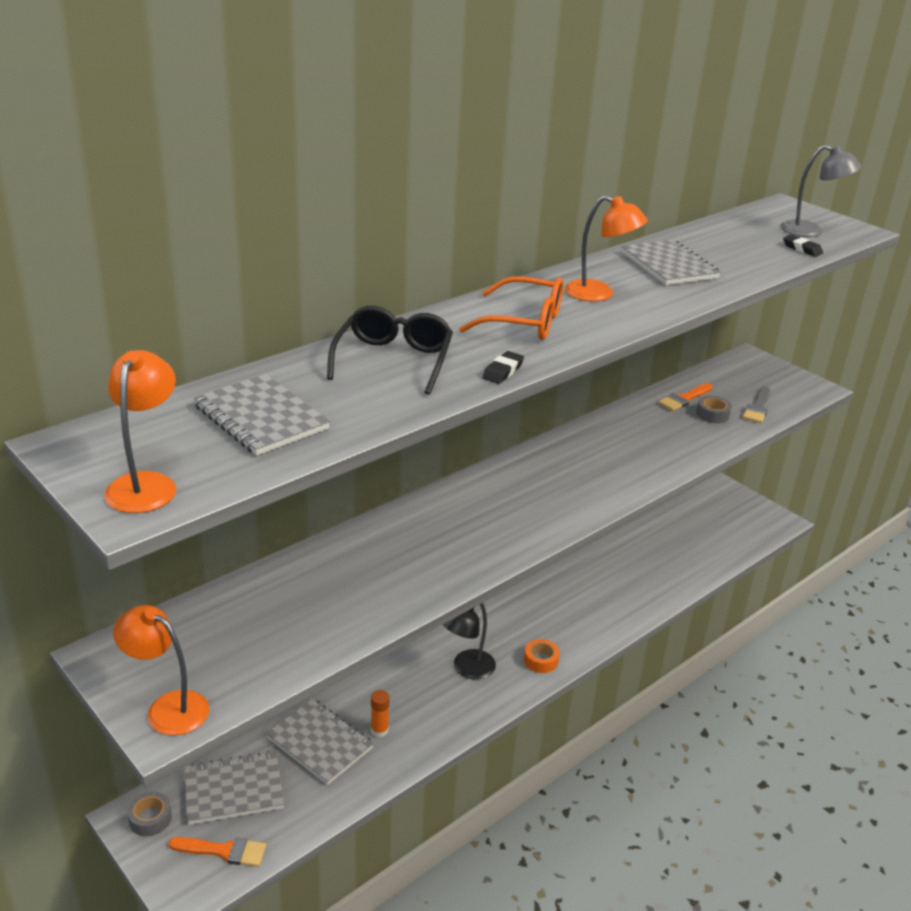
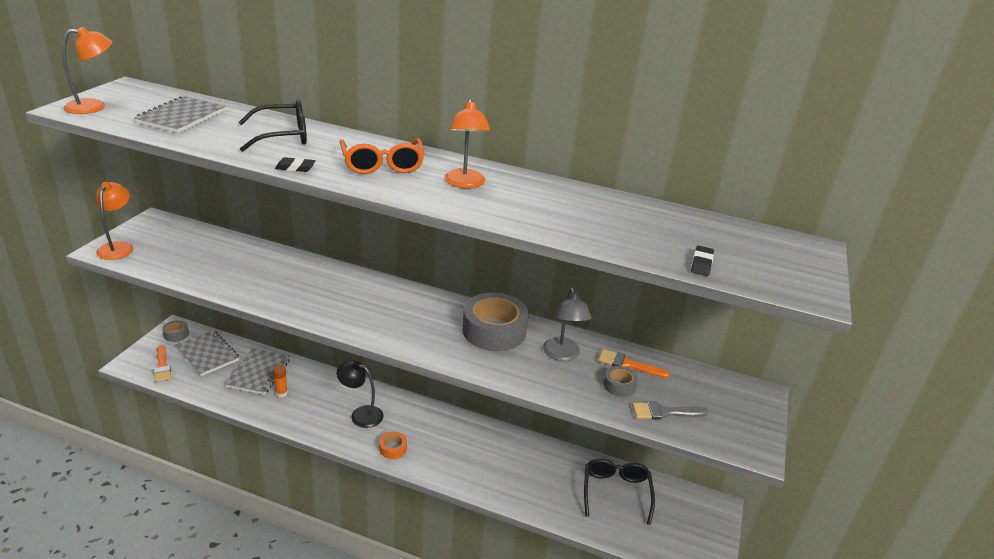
camera: 60 degrees right, 0 degrees up
grey notebook [621,240,721,285] -> none
grey lamp [780,145,861,237] -> grey lamp moved to [543,288,591,361]
none -> grey tape [462,293,529,351]
none -> black glasses [584,459,655,525]

